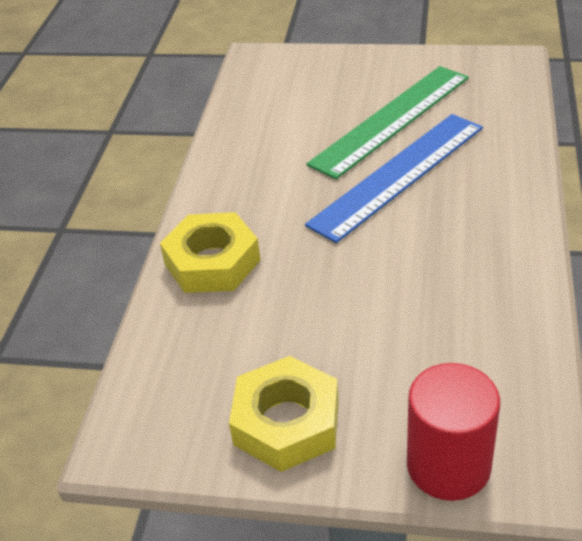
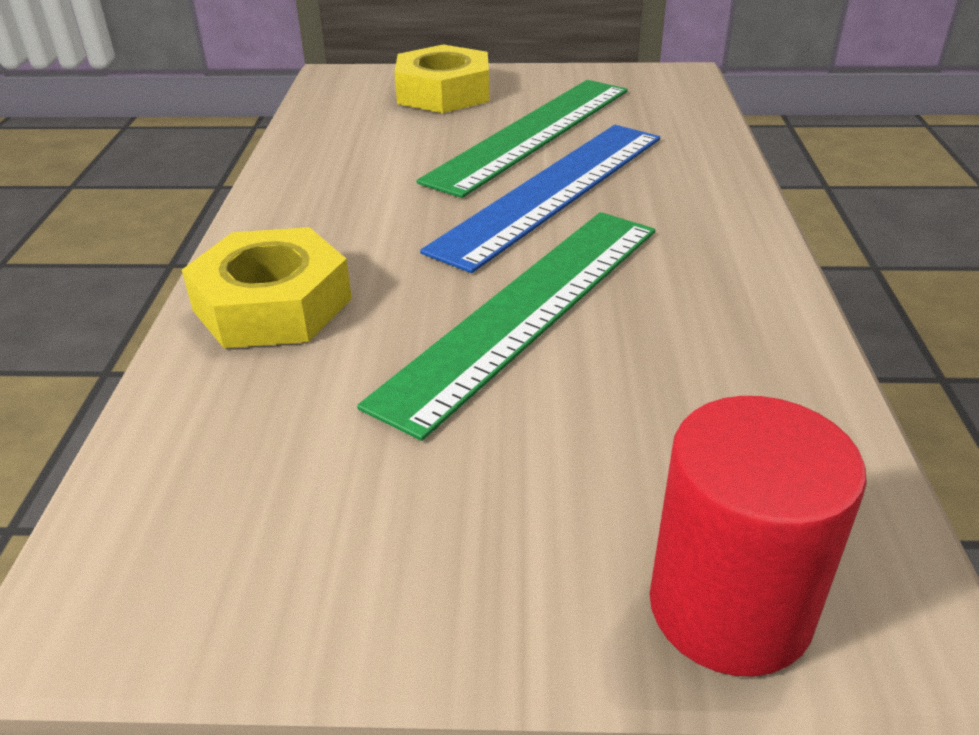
camera: 10 degrees left, 5 degrees down
yellow nut [229,356,339,472] -> yellow nut moved to [395,45,489,113]
none -> green ruler [357,212,655,441]

